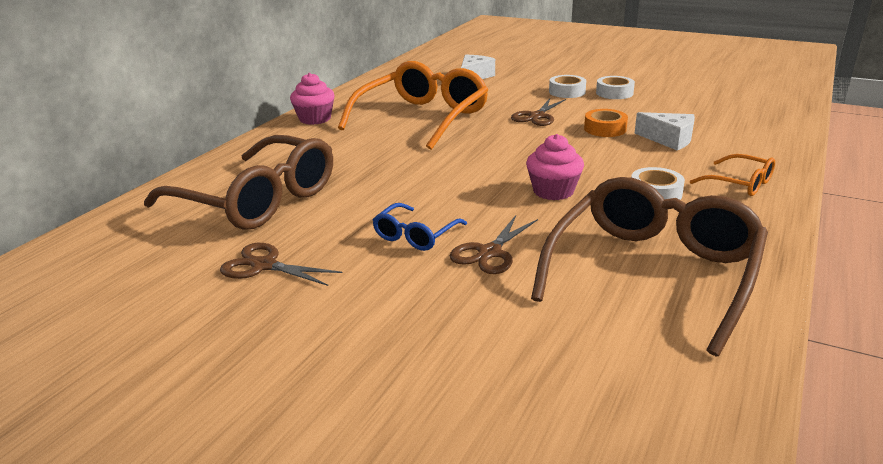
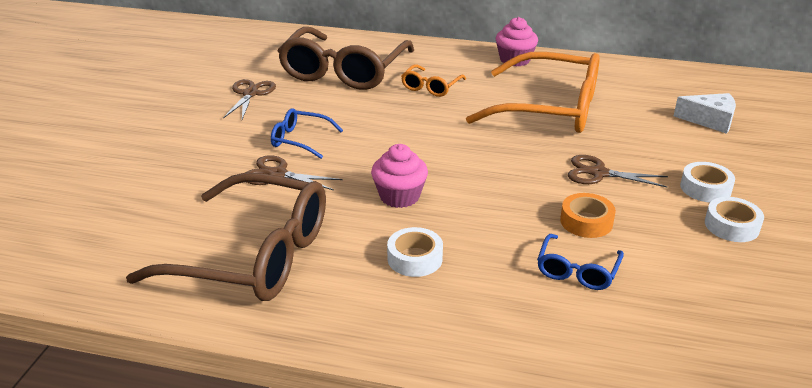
camera: 75 degrees right, 5 degrees up
white cheese [634,112,695,150] -> blue glasses [537,234,624,290]
orange glasses [690,154,775,196] -> orange glasses moved to [401,64,466,97]

